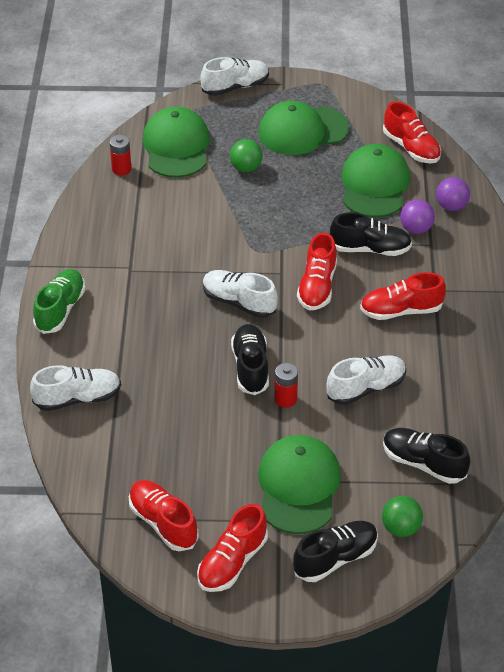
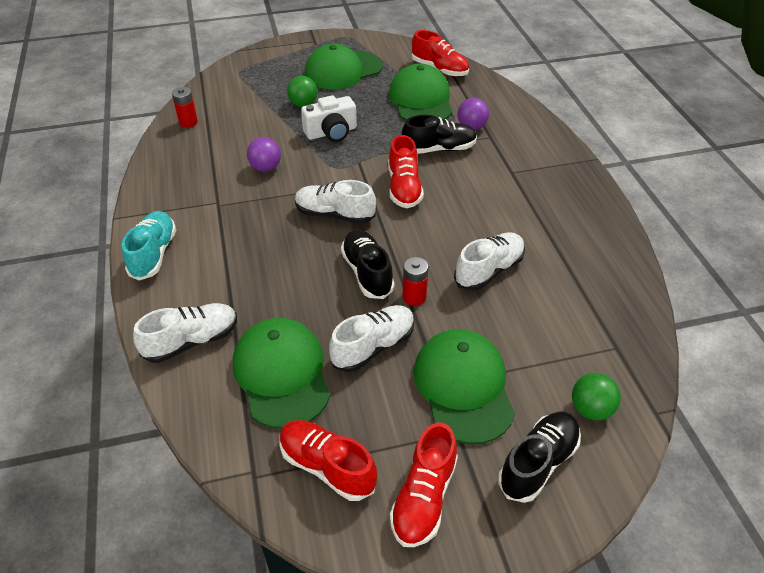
camera: 15 degrees left, 0 degrees up
green shoe [33,269,85,334] -> turquoise shoe [122,211,176,280]
green cap [143,107,210,178] -> green cap moved to [233,318,331,429]
white shoe [200,57,269,96] -> white shoe moved to [329,305,415,372]
red shoe [360,272,446,320] -> none
black shoe [383,428,470,484] -> none
purple ball [436,177,470,211] -> purple ball moved to [247,137,281,172]
none -> white camera [301,95,357,142]

